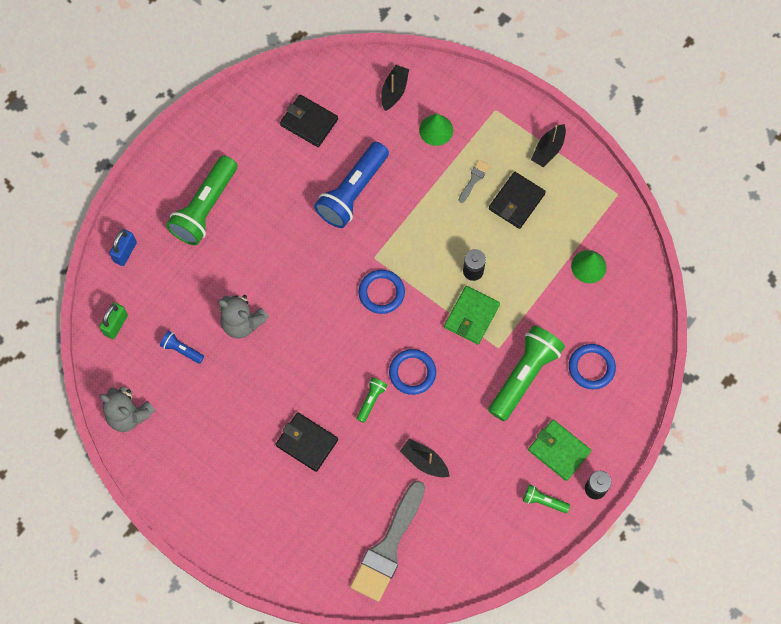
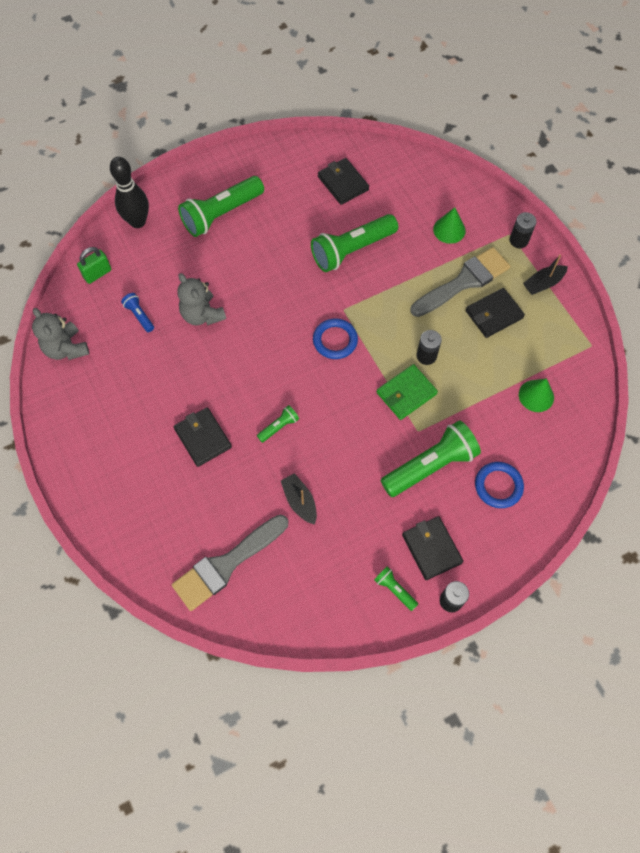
camera: 25 degrees right, 5 degrees down
blue padlock [109,229,137,266] -> black bowling pin [110,157,149,228]
blue flashlight [314,142,389,228] -> green flashlight [311,214,398,272]
black boat [381,65,409,111] -> none
blue ring [389,349,436,395] -> none
grey brush [459,160,490,203] -> grey brush [411,247,510,317], size x2.37
green wallet [528,420,591,481] -> black wallet [402,516,463,580]
none -> black battery [510,212,537,248]

